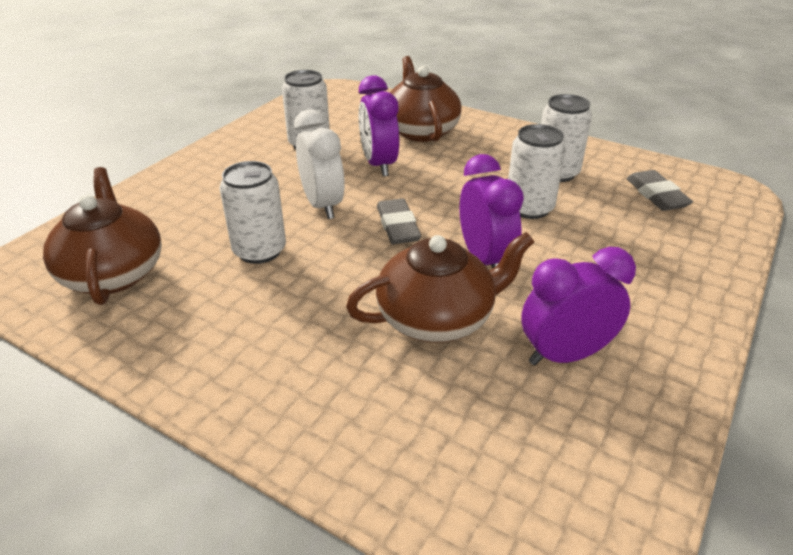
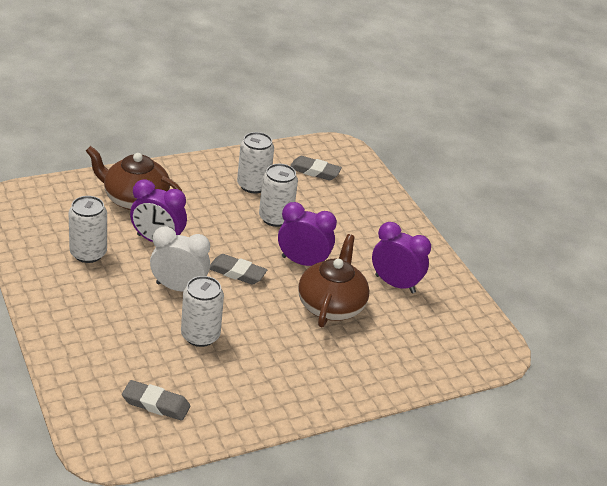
camera: 60 degrees left, 0 degrees up
brown teapot [43,167,162,305] -> grey eraser [122,380,191,421]
purple clock [521,246,636,365] -> purple clock turned 105 degrees clockwise [372,222,431,293]

